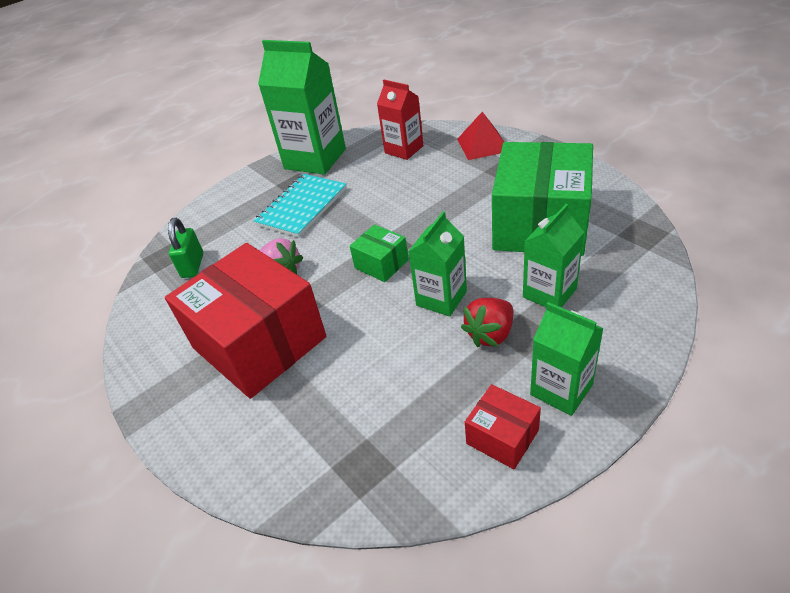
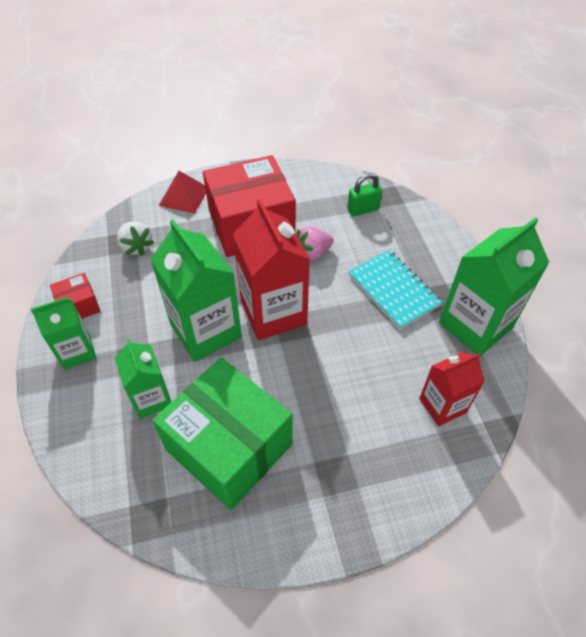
camera: 110 degrees right, 10 degrees up
green padlock [168,218,203,278] -> green padlock turned 45 degrees counterclockwise [347,173,382,216]
green box [350,225,409,282] -> red carton [233,199,310,340]
green carton [408,211,467,316] -> green carton [150,220,242,362], size x1.69
red pyramid [457,112,504,160] -> red pyramid moved to [159,171,206,214]
red strawberry [461,298,513,347] -> none
none -> white strawberry [117,221,154,256]

